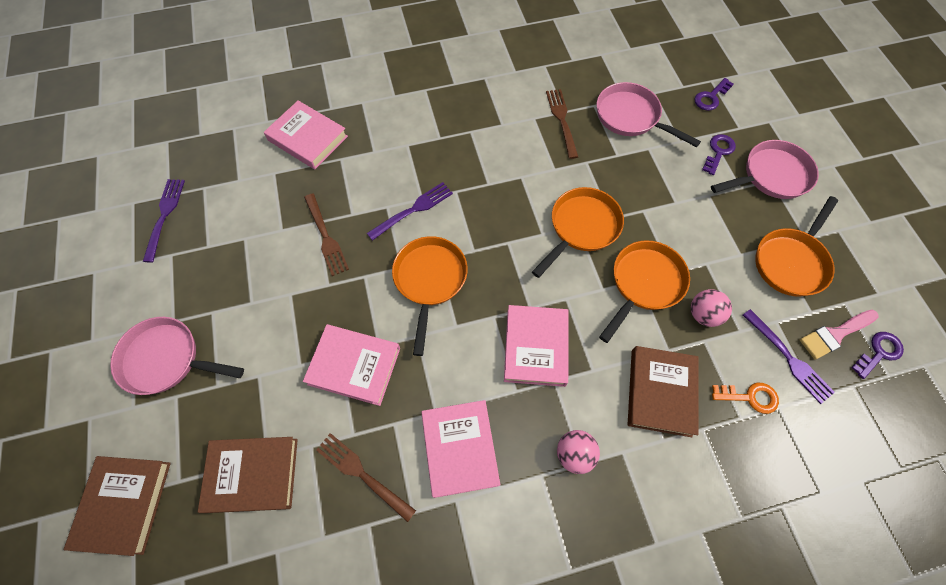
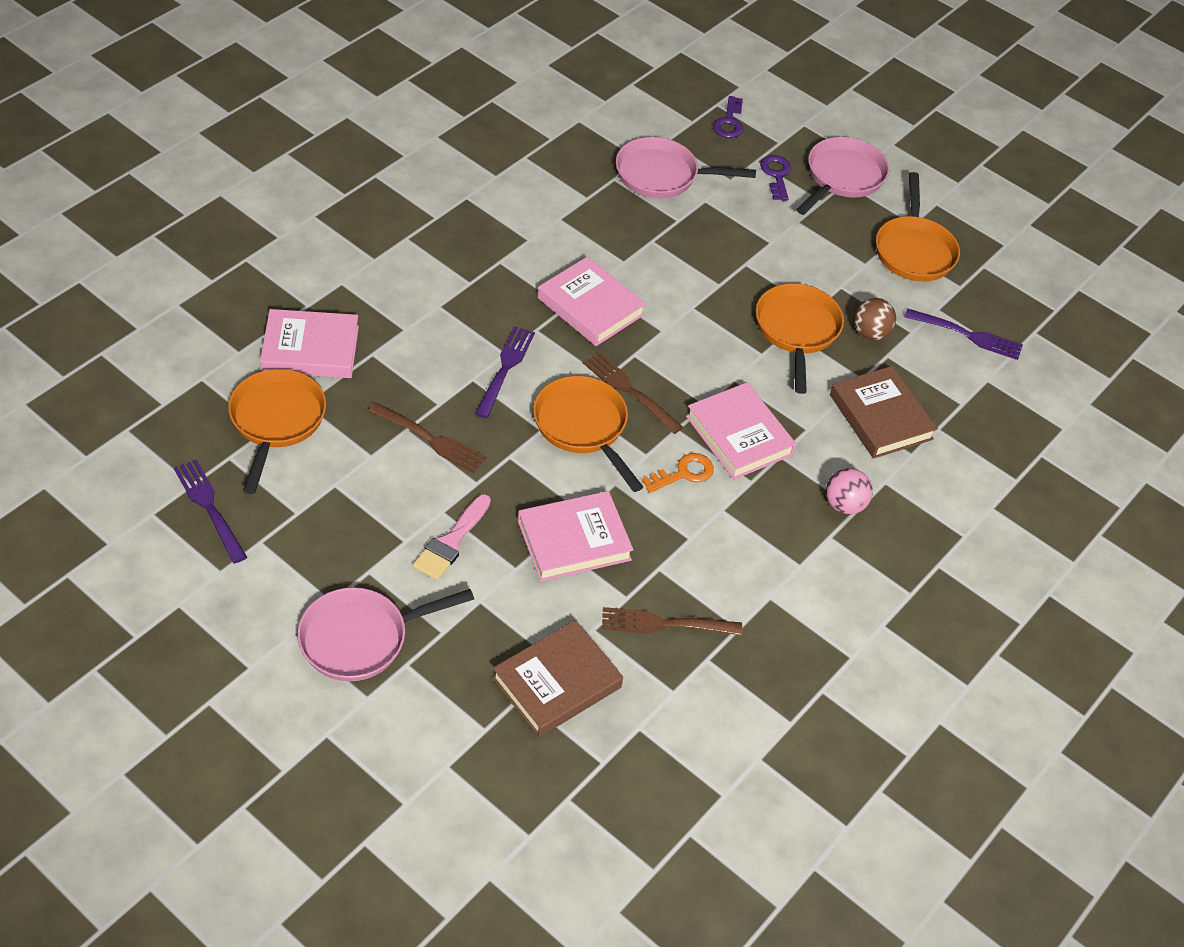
camera: 40 degrees left, 15 degrees down
brown book [64,456,171,556] -> none
pink book [421,400,500,498] -> pink book moved to [538,256,646,346]
orange pan [532,187,624,278] -> orange pan moved to [228,369,326,494]
brown fork [546,89,578,159] -> brown fork moved to [583,352,683,434]
pink ball [691,289,732,327] -> brown ball [853,298,896,340]
orange key [712,383,779,414] -> orange key moved to [642,453,714,493]
pink brush [800,310,879,360] -> pink brush moved to [413,494,491,580]
purple key [851,332,904,379] -> none

